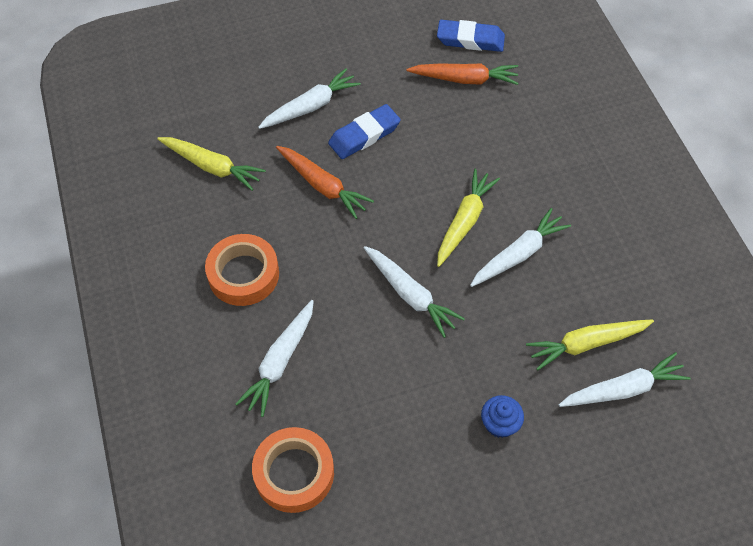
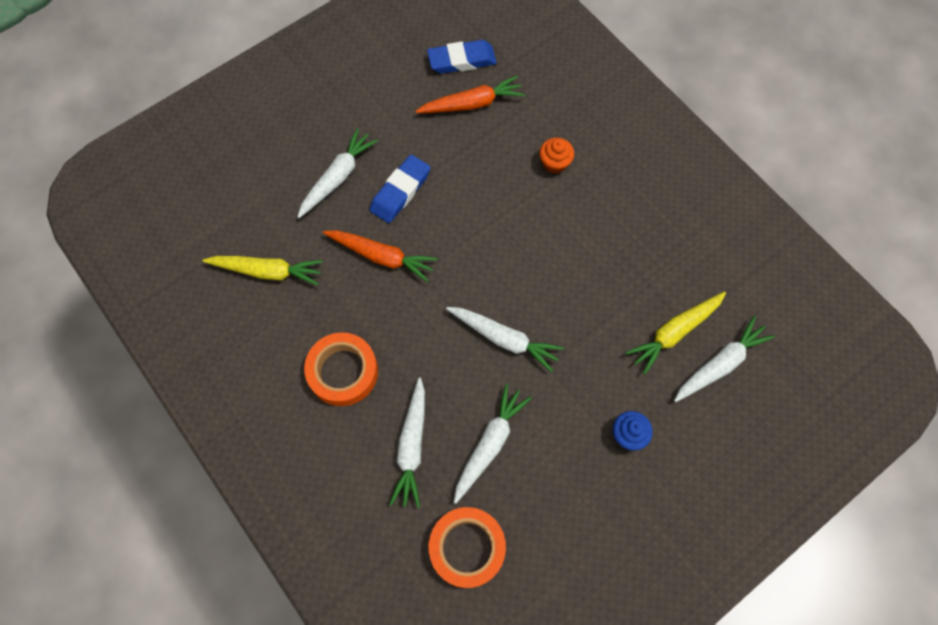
camera: 20 degrees left, 10 degrees up
yellow carrot [437,169,500,267] -> none
white carrot [470,208,571,287] -> white carrot moved to [454,384,532,504]
none -> orange cupcake [539,138,574,174]

